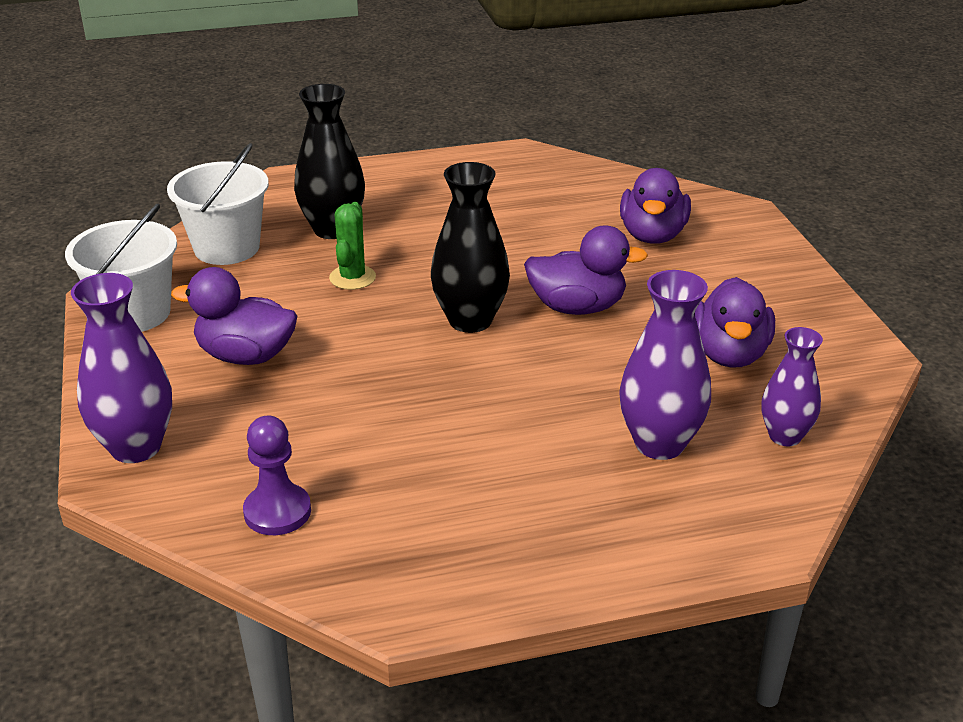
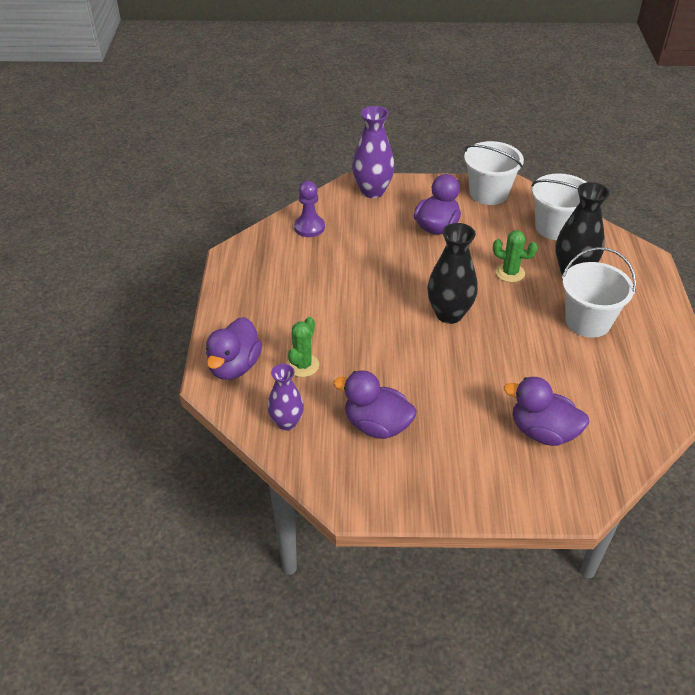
camera: 105 degrees right, 10 degrees up
purple duck [524,225,648,315] -> purple duck moved to [206,317,262,380]
purple vase [619,270,711,460] -> green cactus [287,317,319,377]
none -> white bucket [562,247,636,338]

